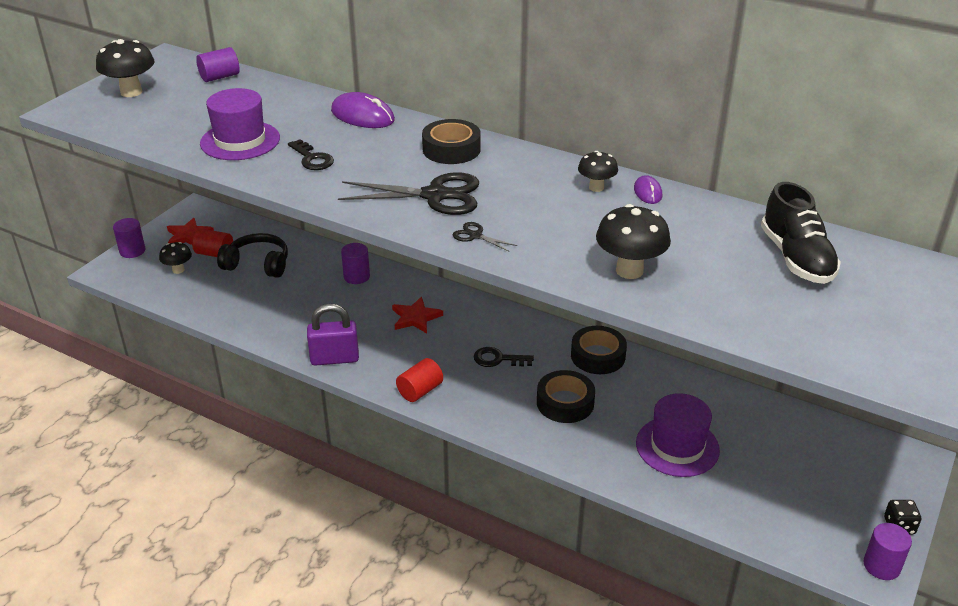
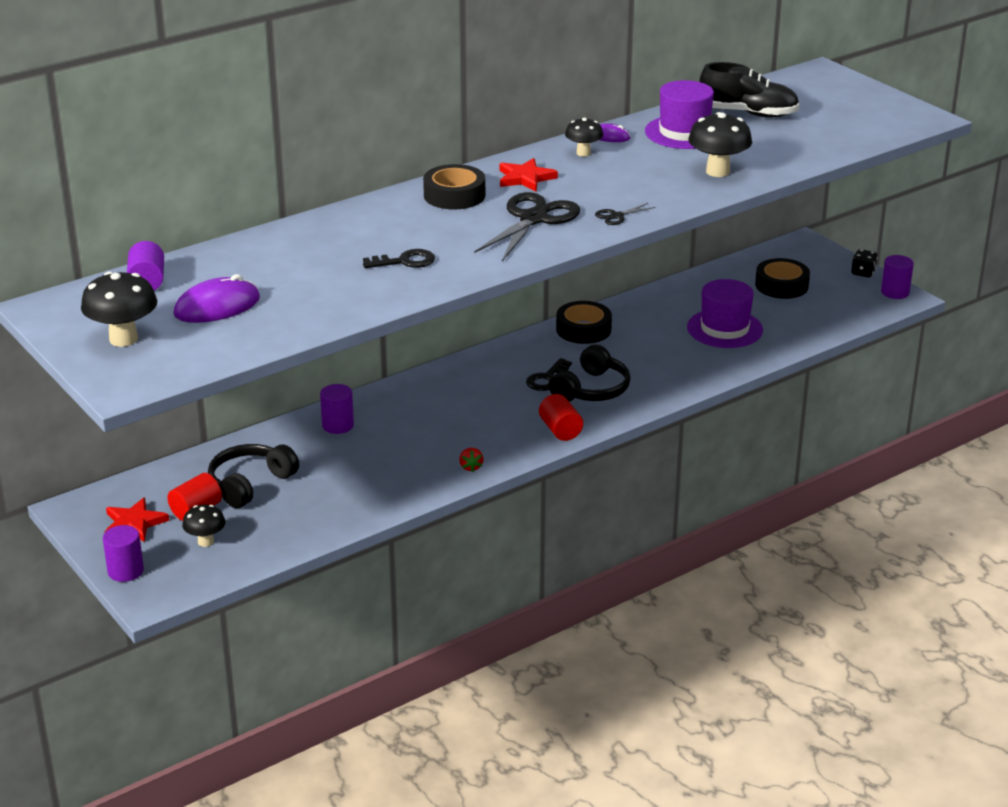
camera: 65 degrees left, 5 degrees down
purple hat [200,88,280,160] -> purple hat moved to [645,80,714,149]
purple padlock [307,304,359,366] -> red strawberry [459,448,484,472]
purple mouse [331,92,395,128] -> purple mouse moved to [173,274,260,323]
red star [392,297,443,333] -> red star moved to [499,158,558,192]
black tape [537,370,595,423] -> black tape moved to [755,258,810,299]
none -> black headphones [549,344,631,402]

